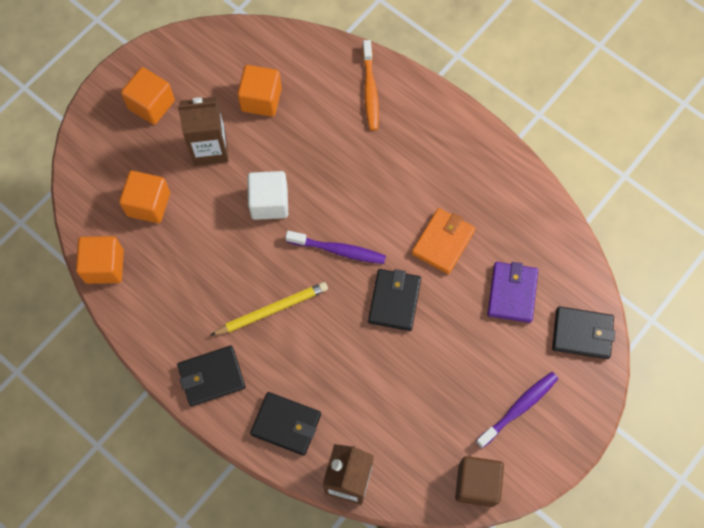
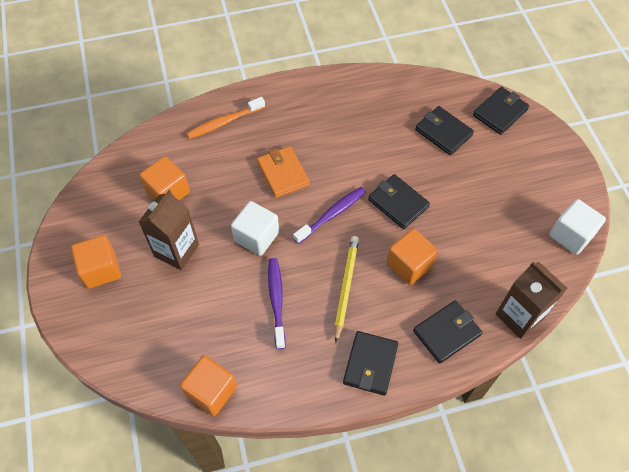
camera: 55 degrees left, 10 degrees down
orange cube [119,171,170,223] -> orange cube moved to [387,229,438,285]
orange toothbrush [362,40,379,131] -> orange toothbrush turned 120 degrees clockwise [187,97,265,139]
orange wallet [412,208,475,274] -> orange wallet moved to [257,146,310,198]
brown cube [455,456,504,507] -> white cube [550,199,606,255]
purple toothbrush [476,372,558,448] -> purple toothbrush moved to [268,258,286,349]
purple wallet [488,262,538,323] -> black wallet [415,106,474,155]

